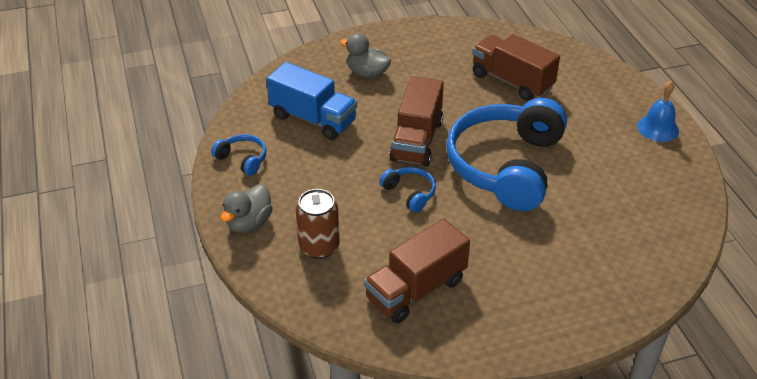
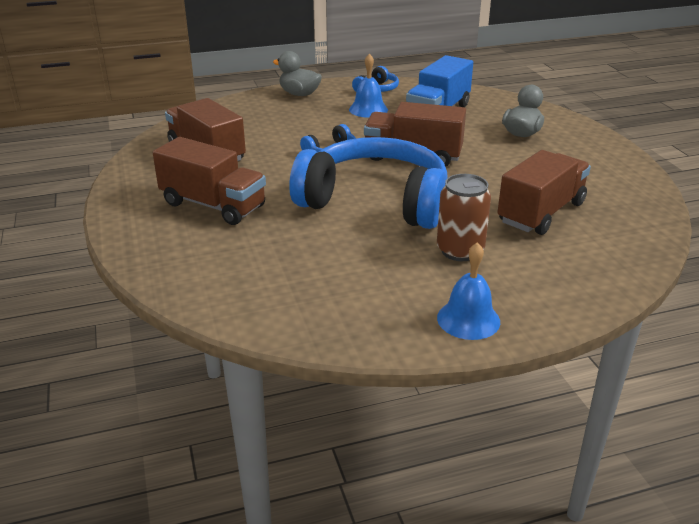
camera: 90 degrees right, 10 degrees down
brown can [296,189,340,259] -> brown can moved to [437,174,491,261]
none -> brown truck [153,137,266,225]
none -> blue bell [349,53,388,118]

